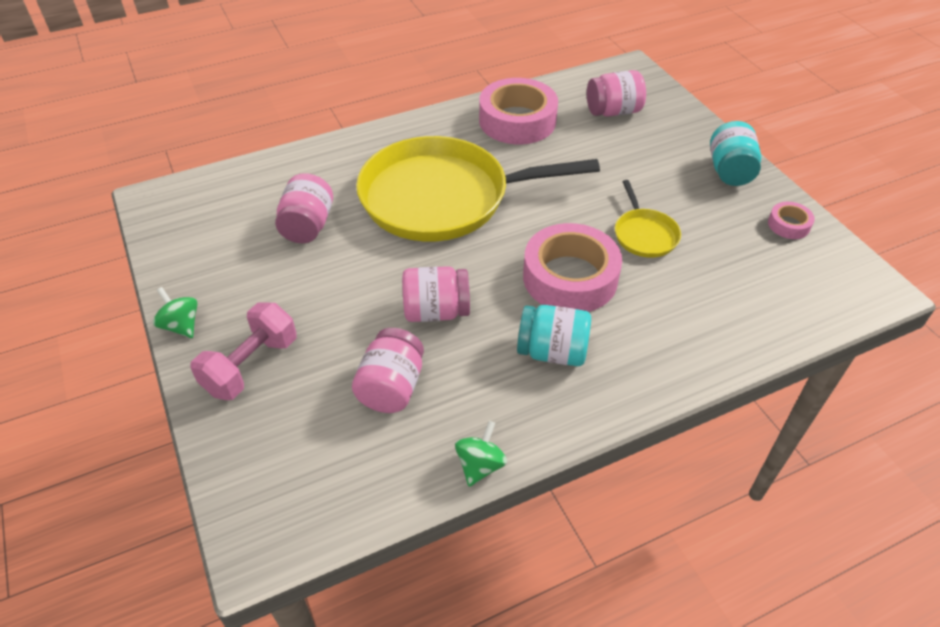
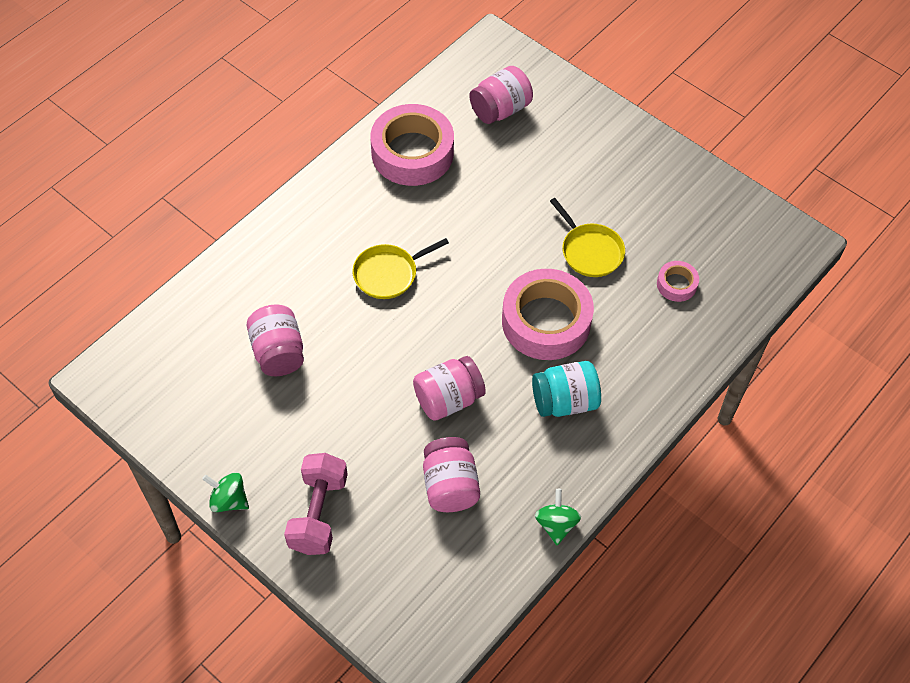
camera: 25 degrees left, 10 degrees up
yellow pan [356,136,600,241] -> yellow pan [352,238,449,299], size x0.42
turquoise jar [710,121,761,186] -> none
pink tape [768,202,815,239] -> pink tape moved to [657,261,699,302]

